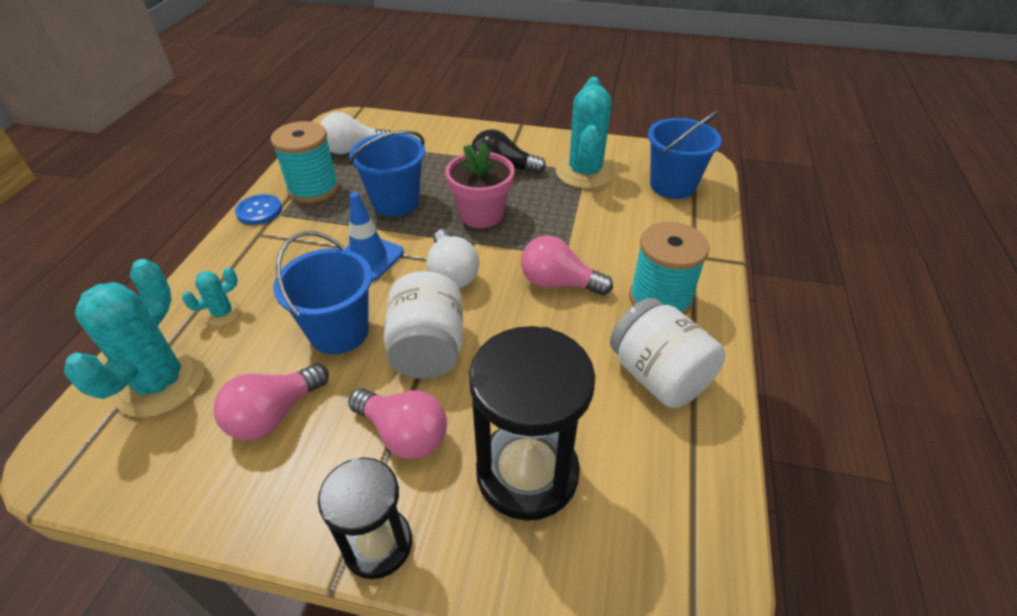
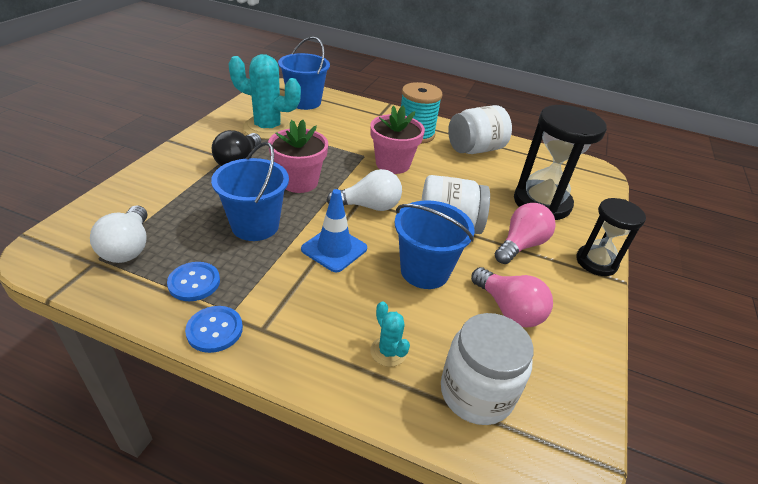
camera: 85 degrees left, 5 degrees down
turquoise cactus [64,259,205,418] -> white jar [441,313,534,425]
turquoise spool [271,121,339,203] -> blue button [167,262,220,301]
pink light bulb [521,236,613,295] -> pink flower pot [370,106,425,174]

